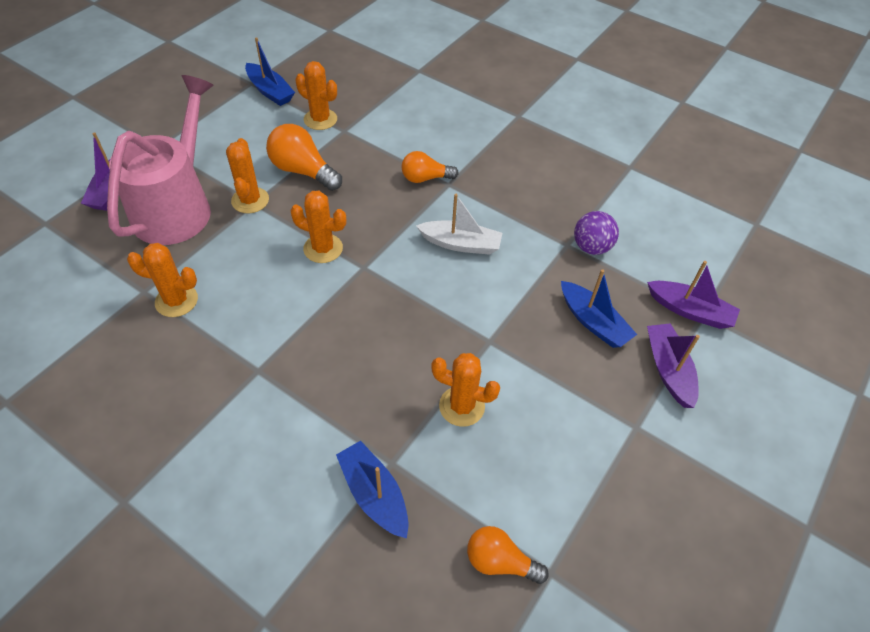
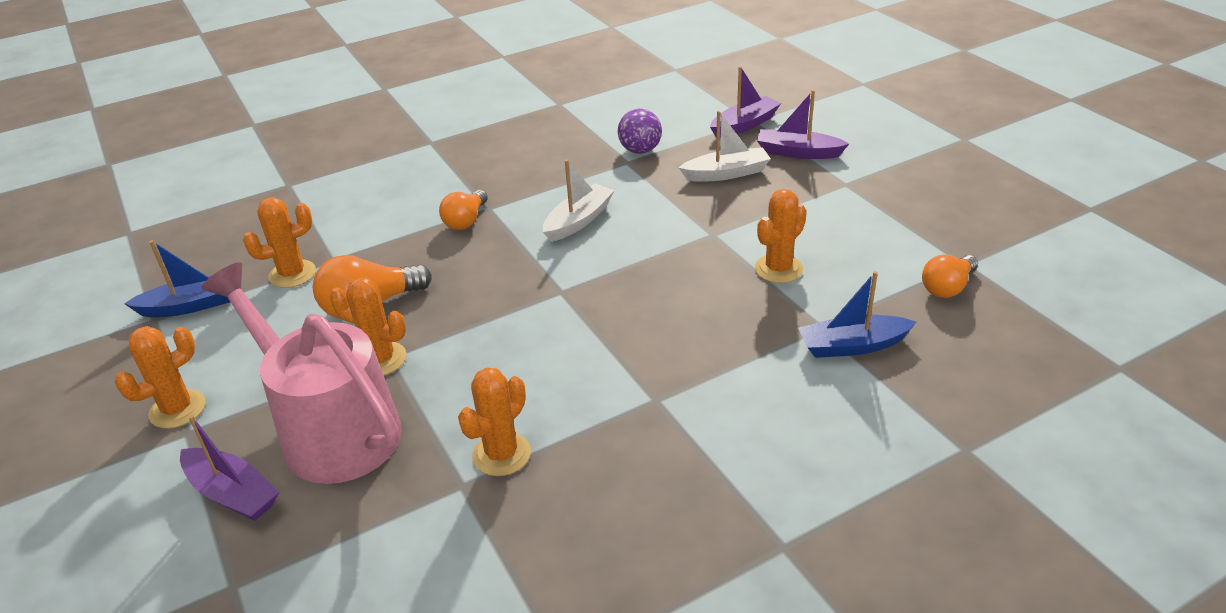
camera: 60 degrees left, 15 degrees down
orange cactus [290,191,346,263] -> orange cactus moved to [115,326,206,429]
blue boat [561,269,637,348] -> white boat [679,111,771,182]

